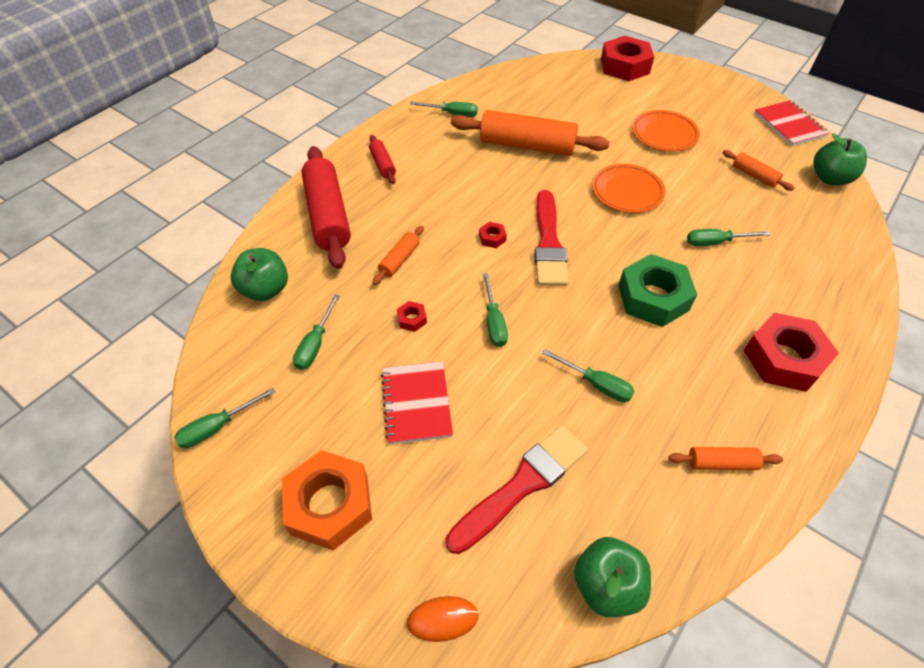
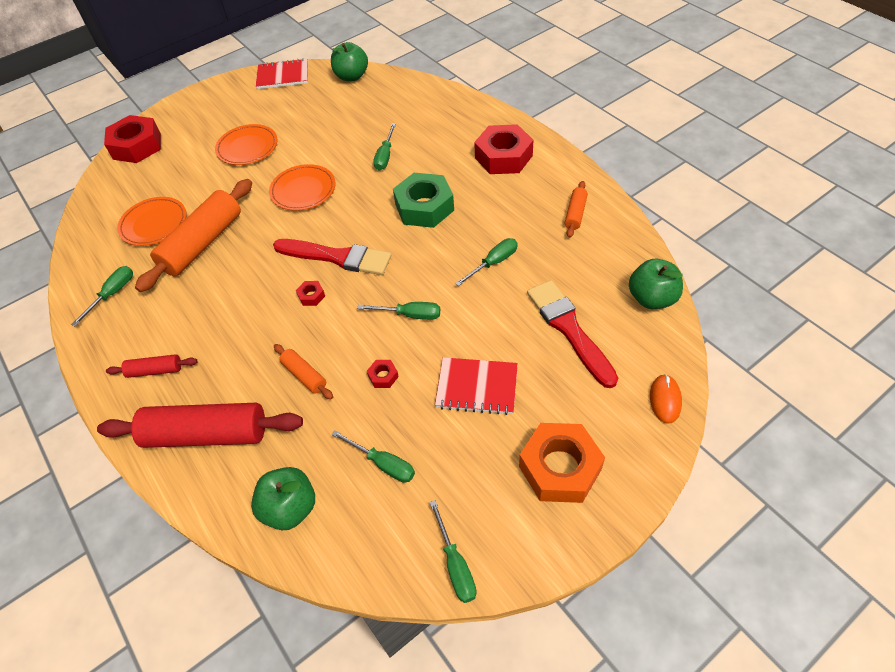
camera: 70 degrees left, 0 degrees up
orange rolling pin [722,150,794,191] -> none
none -> orange plate [117,197,186,246]

